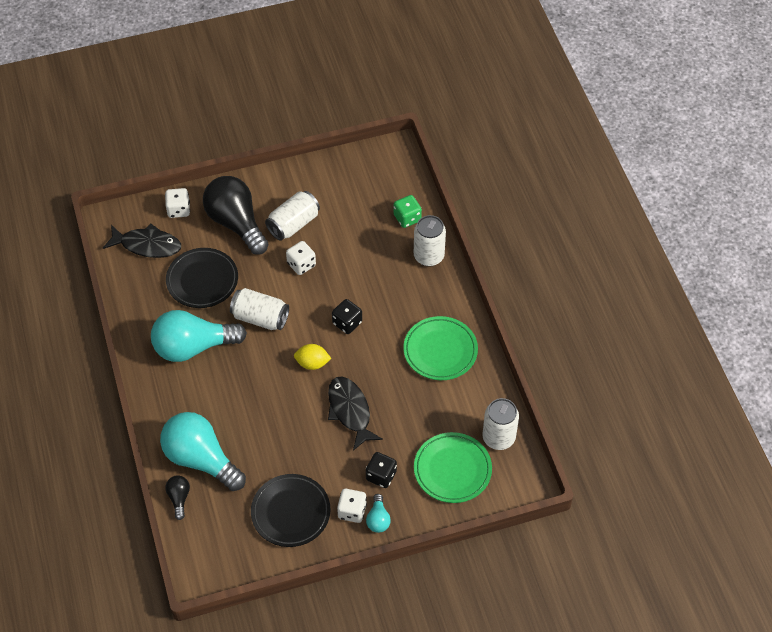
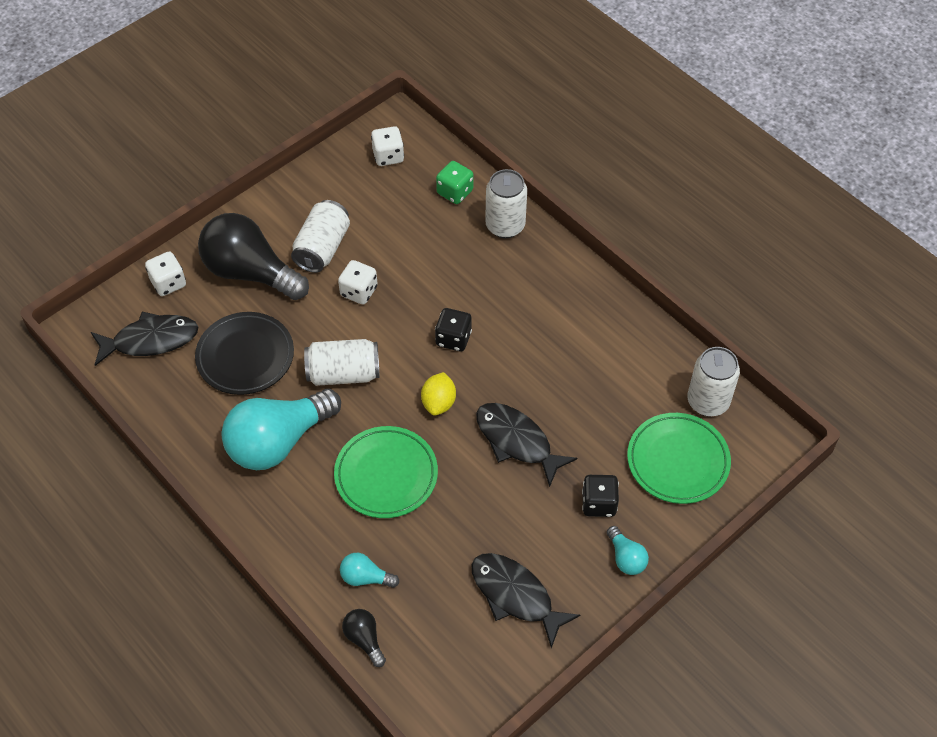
camera: 25 degrees left, 0 degrees up
turquoise light bulb [160,412,246,491] -> turquoise light bulb [340,553,399,588], size x0.44
black plate [251,474,330,547] -> black fish [472,553,580,648]
yellow lemon [294,344,332,370] -> yellow lemon turned 60 degrees counterclockwise [421,372,456,416]
white dice [337,489,367,523] -> white dice moved to [371,126,404,166]
green plate [403,316,478,380] -> green plate moved to [334,426,438,518]

